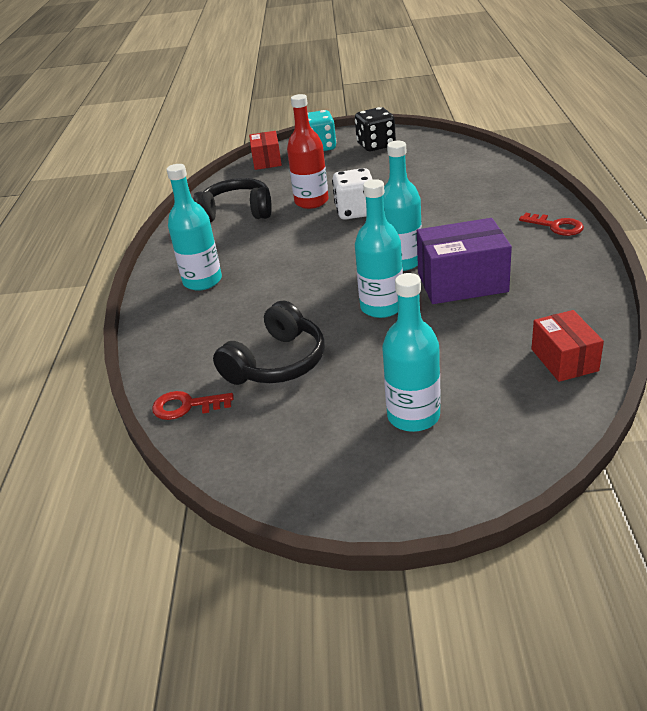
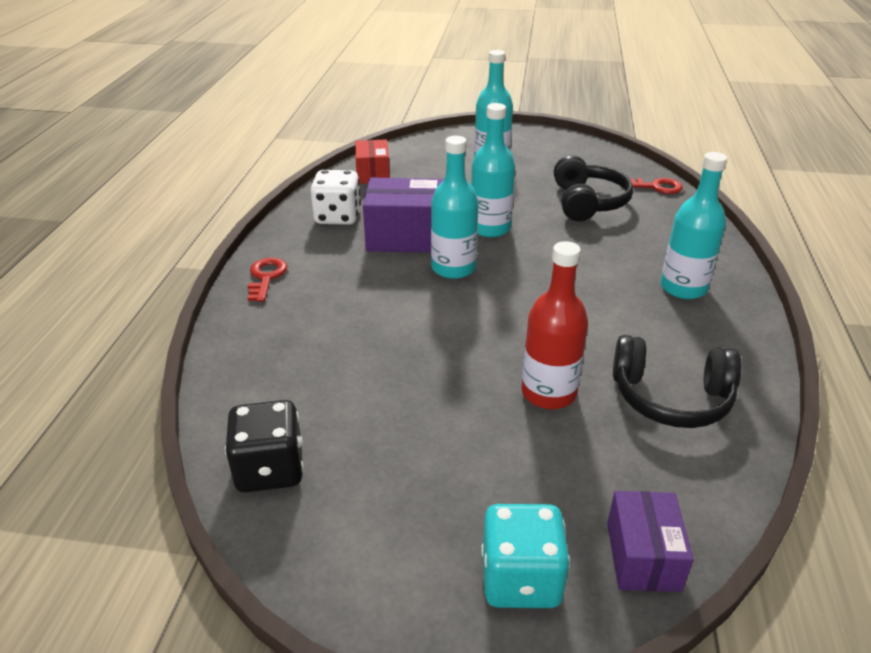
camera: 175 degrees left, 0 degrees up
black headphones [213,301,324,385] -> black headphones turned 135 degrees clockwise [554,155,633,221]
red box [249,131,282,170] -> purple box [607,491,693,592]
white dice [332,168,373,220] -> white dice moved to [311,170,361,225]
black dice [355,107,396,151] -> black dice moved to [225,400,304,493]
red key [519,213,584,236] -> red key turned 45 degrees clockwise [248,258,287,302]

